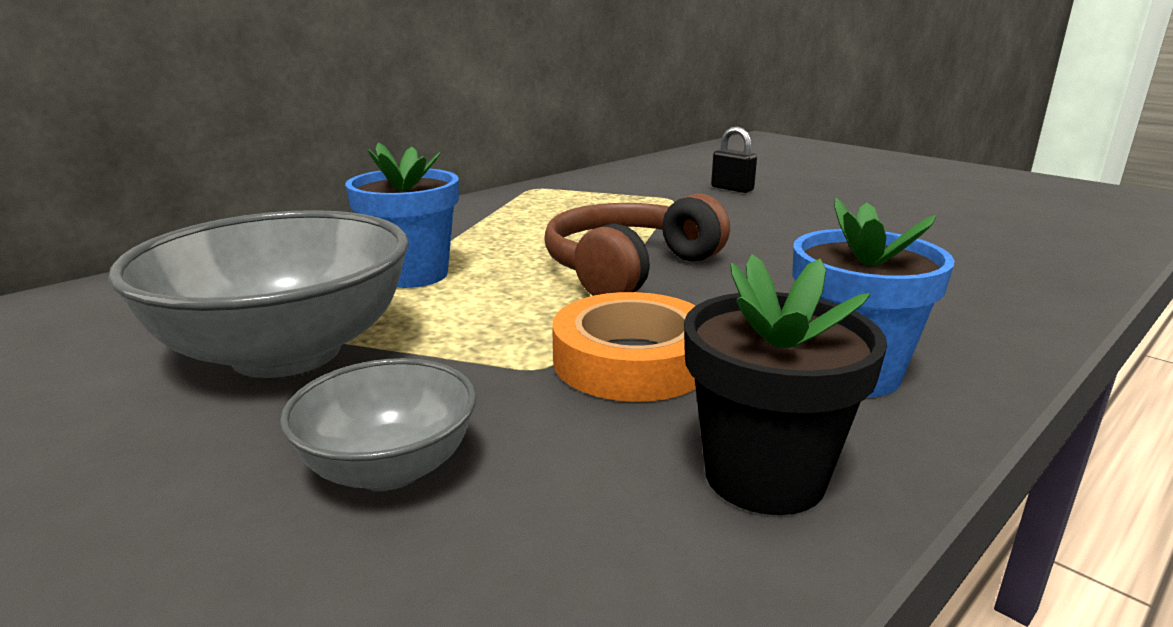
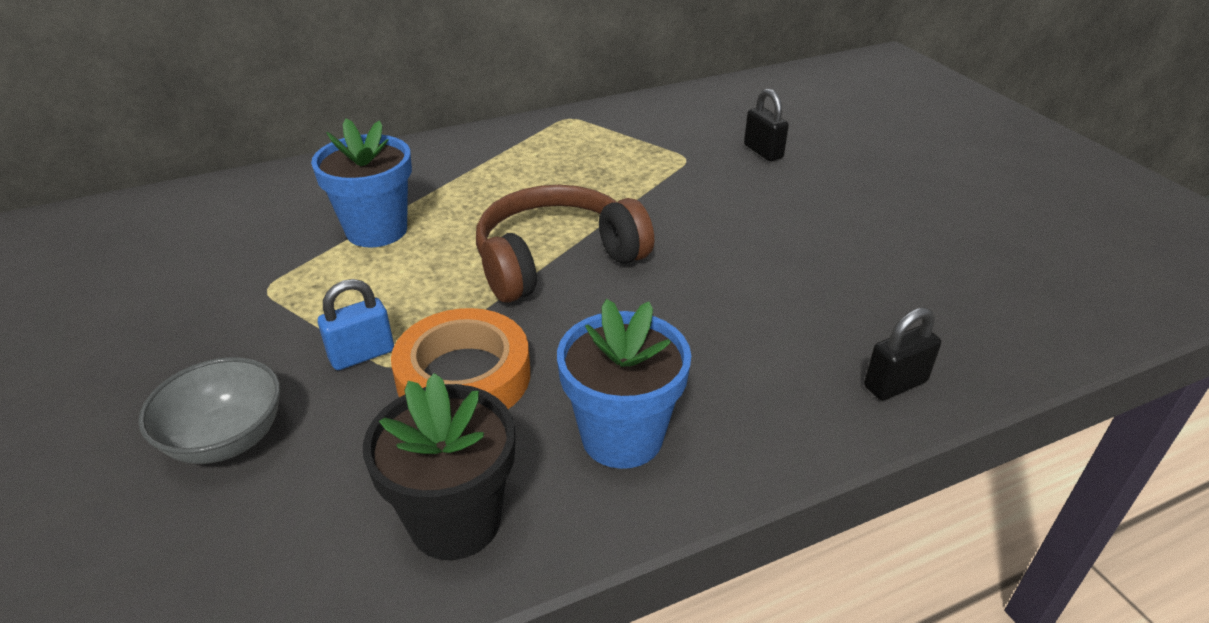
camera: 20 degrees right, 15 degrees up
grey bowl [108,210,409,378] -> none
none -> blue padlock [318,279,394,370]
none -> black padlock [864,307,941,400]

